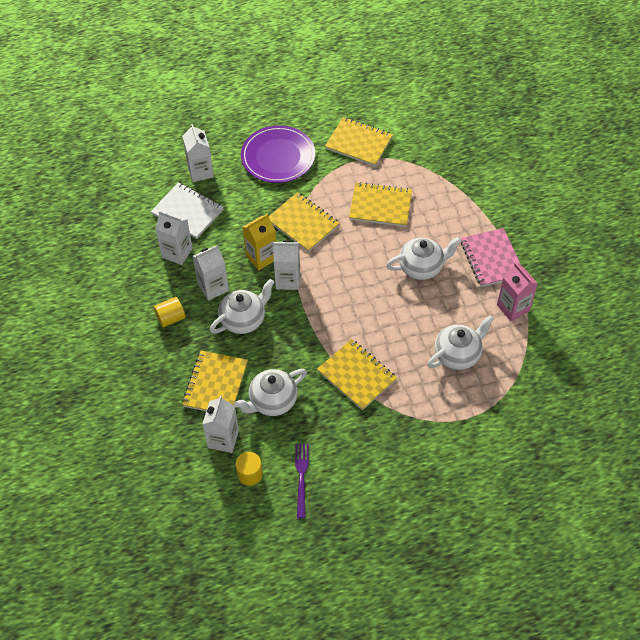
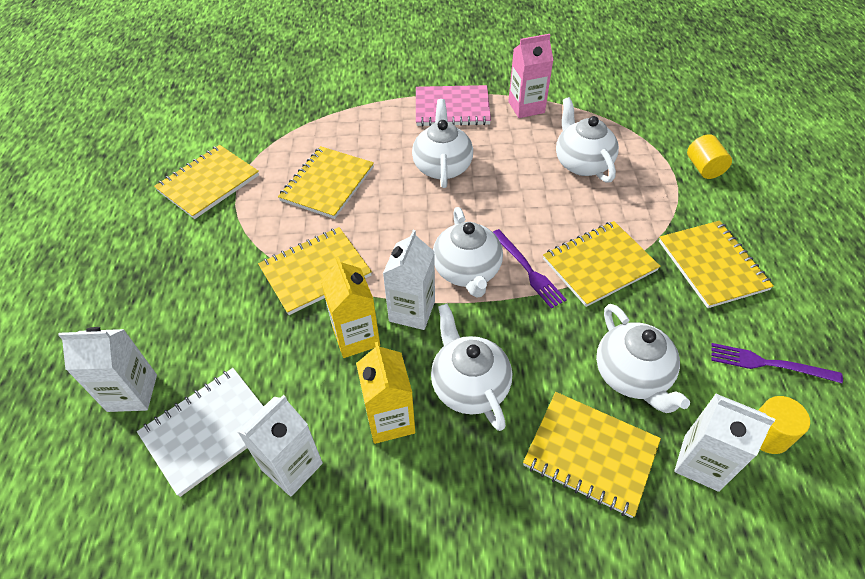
camera: 75 degrees left, 5 degrees down
yellow cylinder [154,297,185,327] -> yellow cylinder moved to [687,134,732,179]
white carton [193,245,229,301] -> yellow carton [356,342,415,444]
purple plate [241,125,315,183] -> none
none -> white teapot [433,207,503,298]
none -> purple fork [493,229,567,309]
none -> yellow notebook [659,221,774,308]

